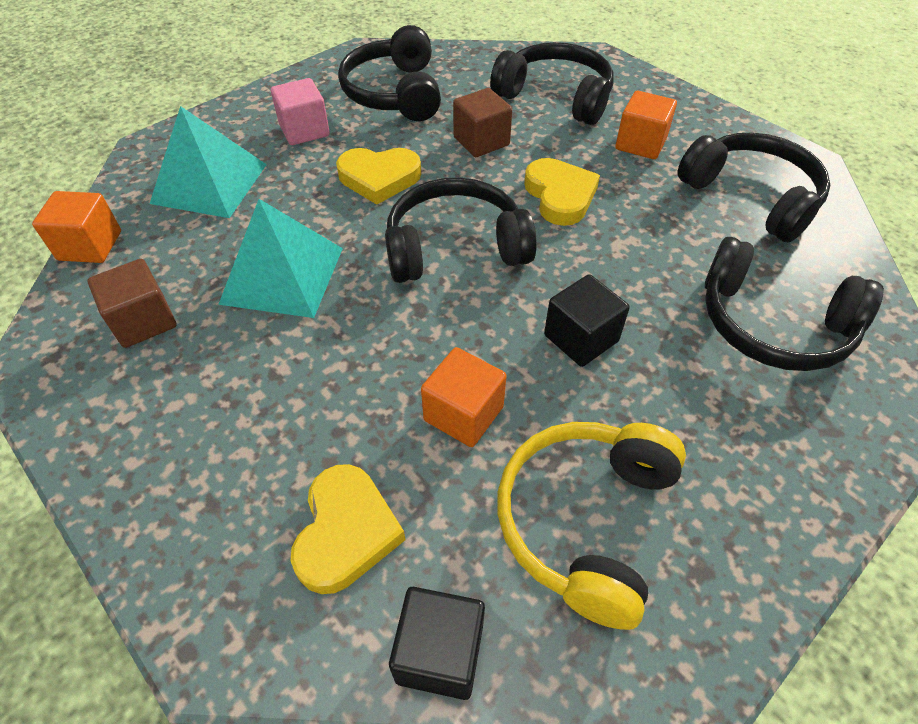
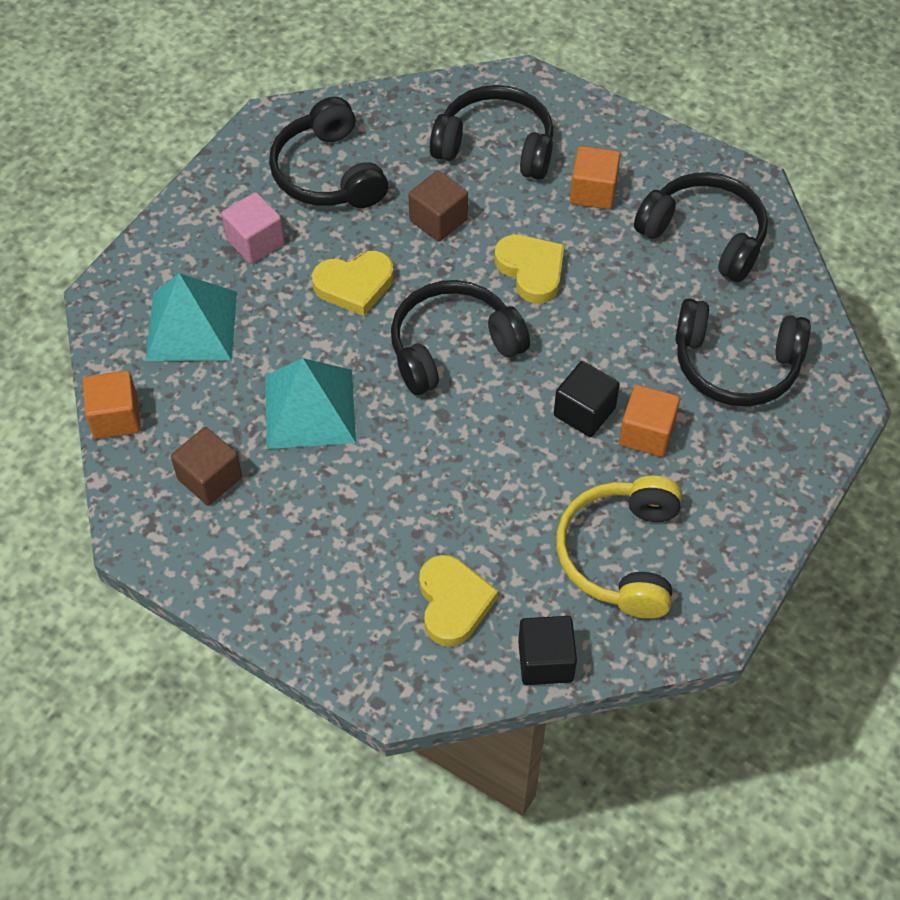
camera: 15 degrees left, 5 degrees up
orange cube [421,347,507,447] -> orange cube moved to [619,385,680,457]

